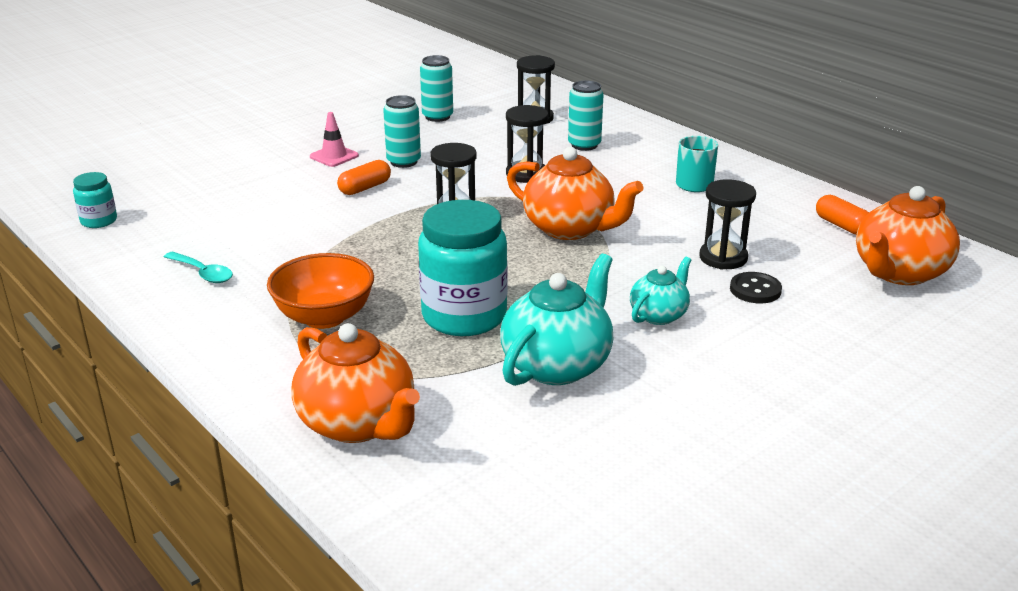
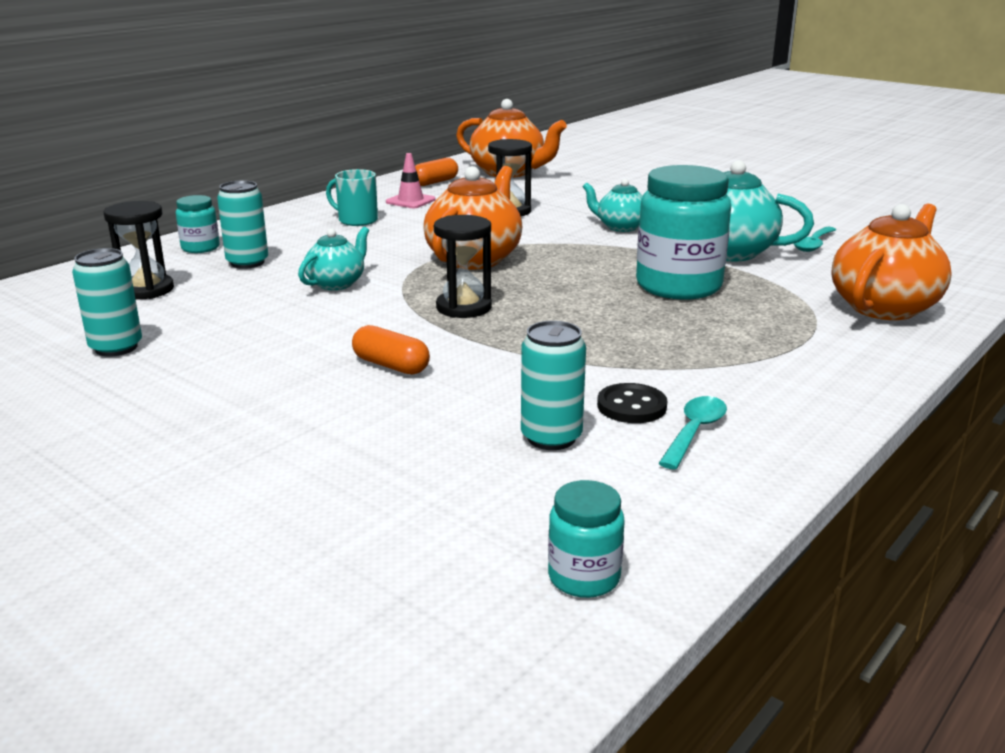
camera: 100 degrees left, 5 degrees down
orange bowl [267,253,374,329] -> none
pink traffic cone [310,112,359,167] -> pink traffic cone moved to [386,153,436,208]
turquoise can [383,95,421,168] -> turquoise can moved to [521,321,586,450]
black hourglass [506,105,548,183] -> turquoise teapot [298,227,369,290]
black button [730,272,782,303] -> black button moved to [597,383,667,423]
none -> turquoise jar [176,195,220,253]
none -> turquoise spoon [793,227,836,252]

